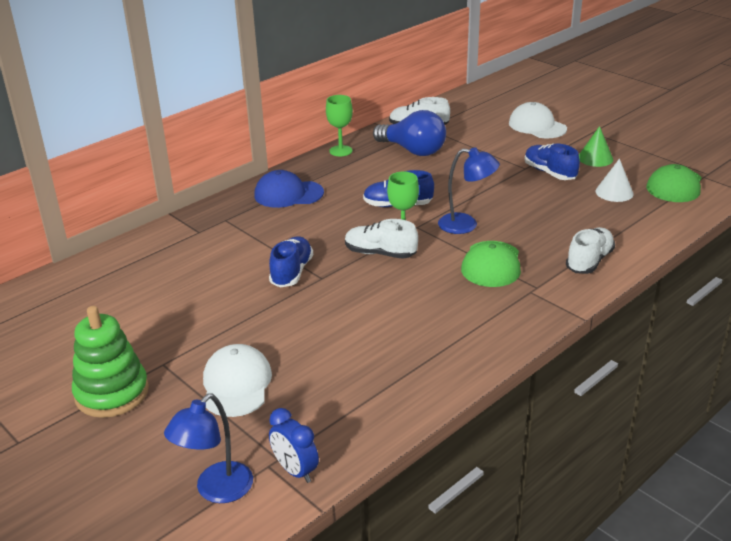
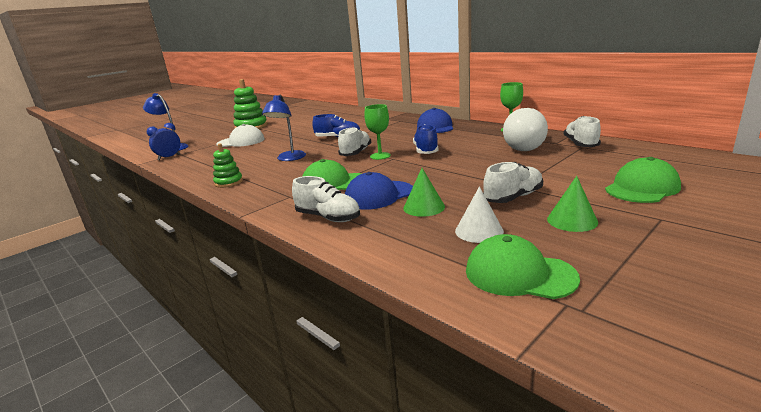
camera: 90 degrees right, 10 degrees down
blue light bulb [373,110,446,156] -> white light bulb [503,108,548,151]
blue lamp [438,147,500,234] -> blue lamp moved to [262,95,306,161]
white cap [509,102,567,138] -> green cap [605,157,681,203]
blue shoe [524,144,580,180] -> white shoe [483,162,543,203]
none -> green stacking toy [213,144,243,188]
none -> blue cap [345,172,413,210]
none -> green cone [403,168,445,217]

